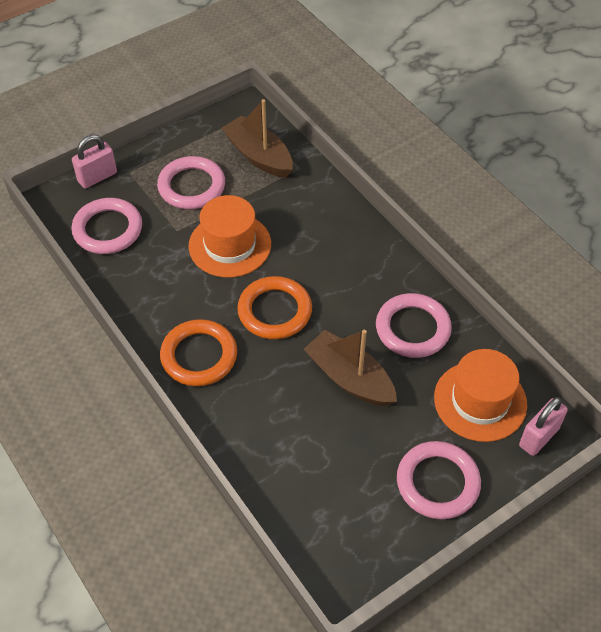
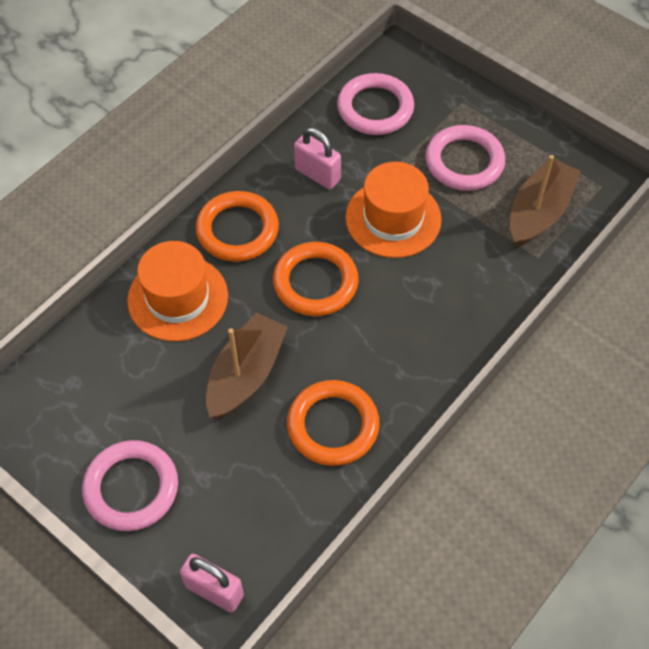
camera: 75 degrees right, 5 degrees up
pink padlock [72,135,117,189] -> pink padlock moved to [294,128,341,189]
pink ring [376,293,452,358] -> orange ring [287,380,380,466]
orange hat [434,349,527,442] -> orange hat moved to [127,241,228,341]

